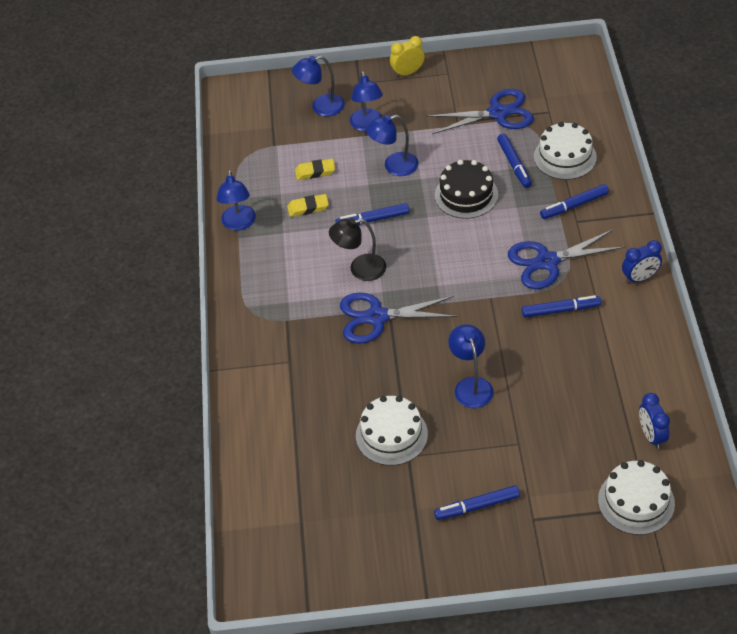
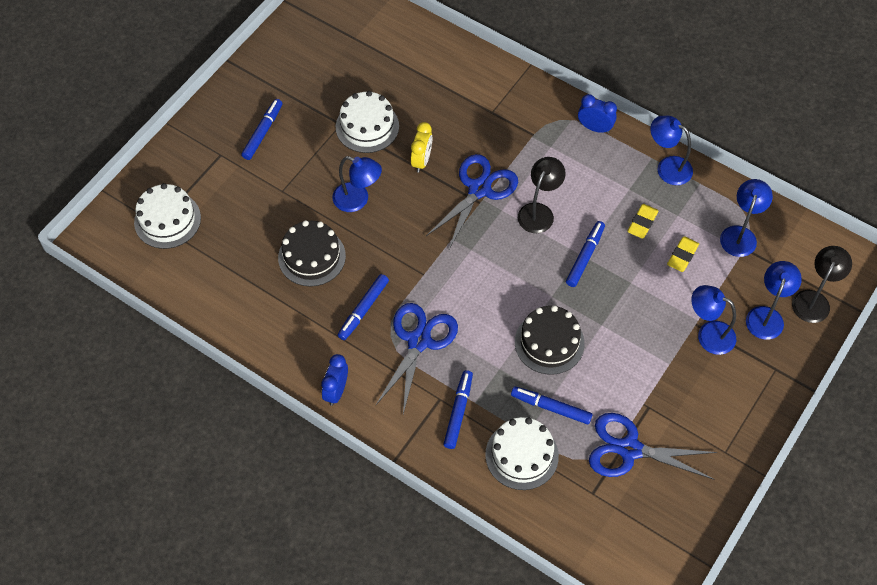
camera: 125 degrees right, 10 degrees up
blue lamp [366,115,418,176] -> blue lamp moved to [720,179,773,257]
yellow clock [390,36,425,77] -> yellow clock moved to [411,122,432,173]
blue scissors [426,89,534,134] -> blue scissors turned 75 degrees clockwise [589,413,717,480]
blue clock [639,393,670,449] -> blue clock moved to [578,94,617,133]
none -> black cake [278,220,346,286]
none -> black lamp [792,246,852,323]

